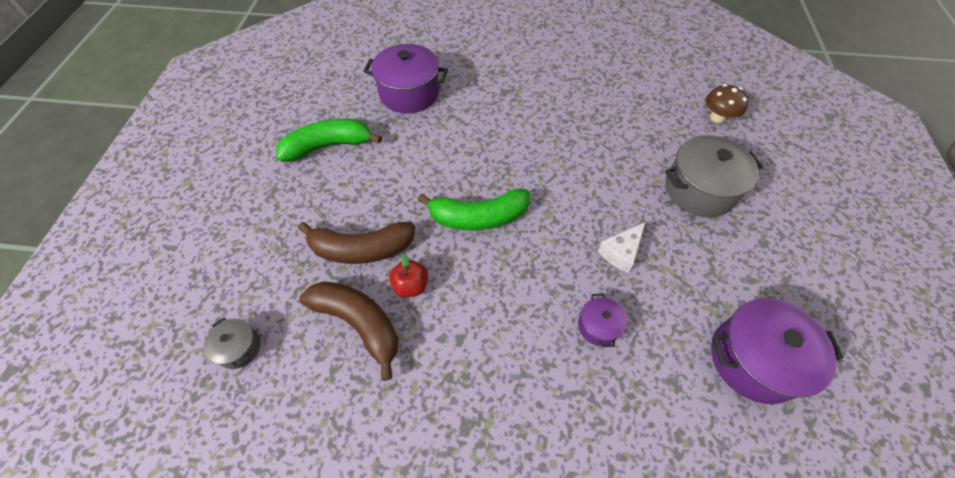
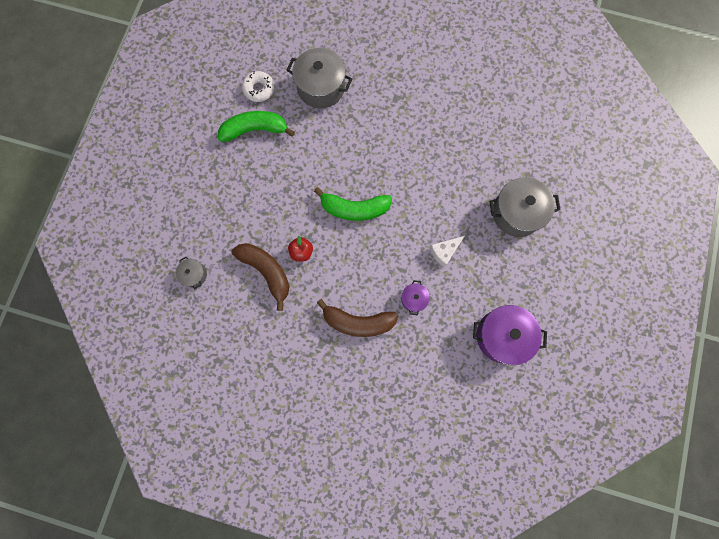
camera: 10 degrees right, 20 degrees up
brown banana [298,222,415,264] -> brown banana moved to [317,299,398,337]
purple pot [364,44,448,113] -> grey pot [287,48,352,108]
brown mushroom [706,84,749,123] -> none
none -> white donut [242,71,275,102]

